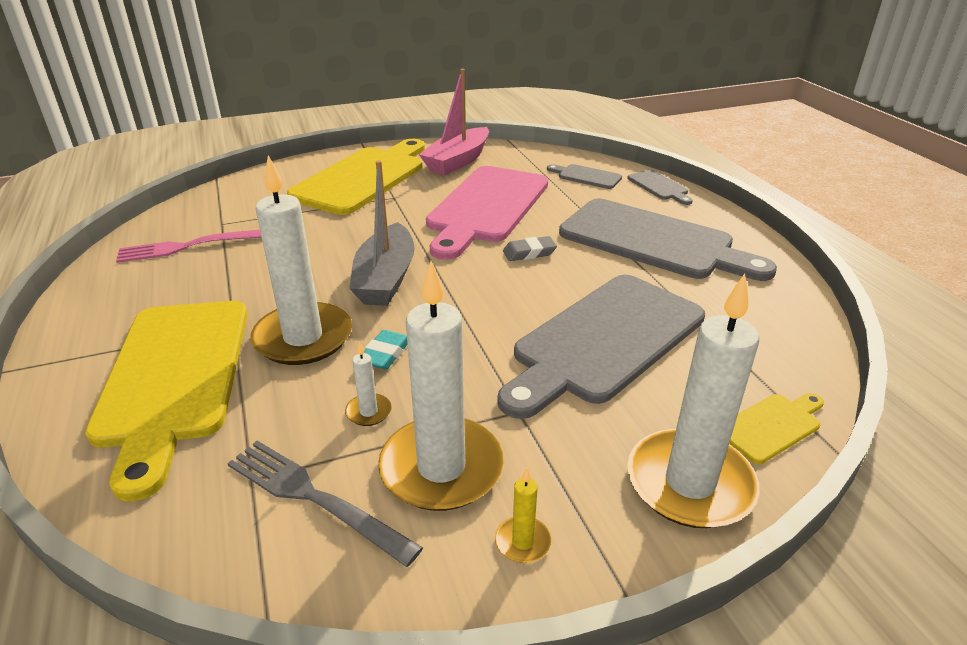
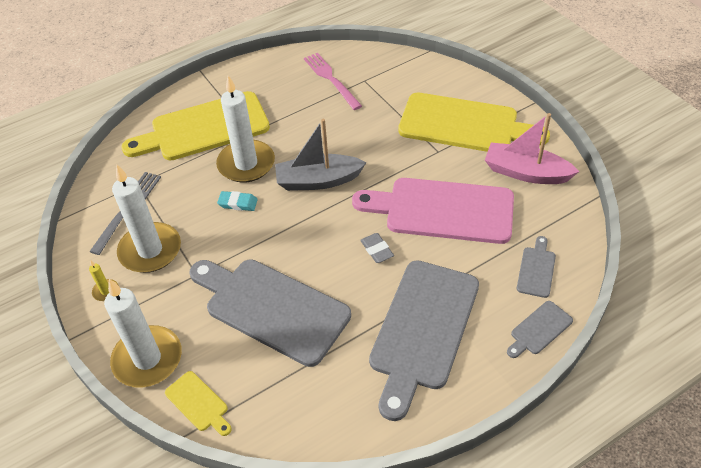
camera: 80 degrees right, 15 degrees up
white candle [345,341,392,426] -> none

